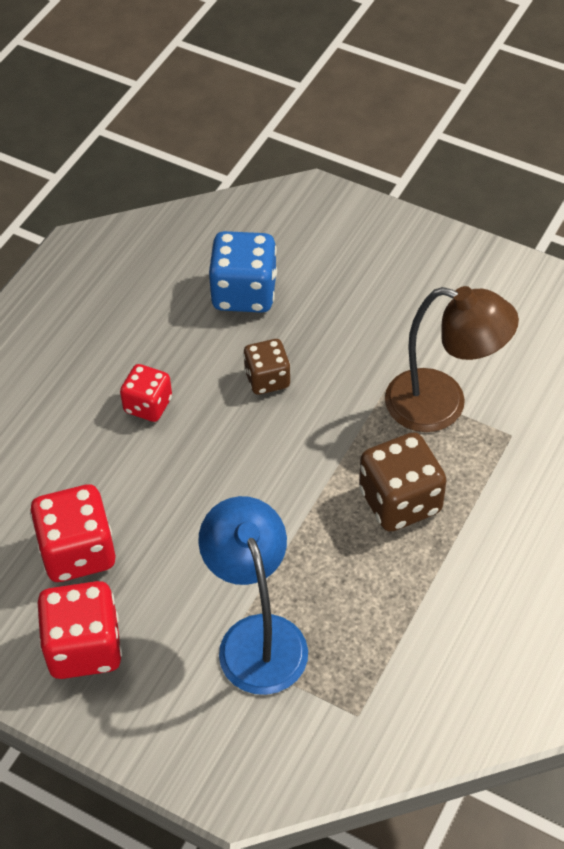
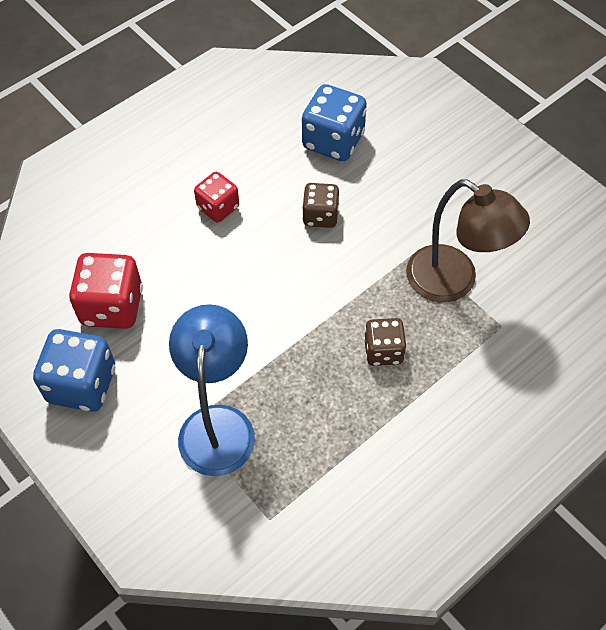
camera: 20 degrees right, 5 degrees up
red dice [38,581,122,679] -> blue dice [33,329,115,412]
brown dice [359,432,447,532] -> brown dice [364,318,406,366], size x0.62

